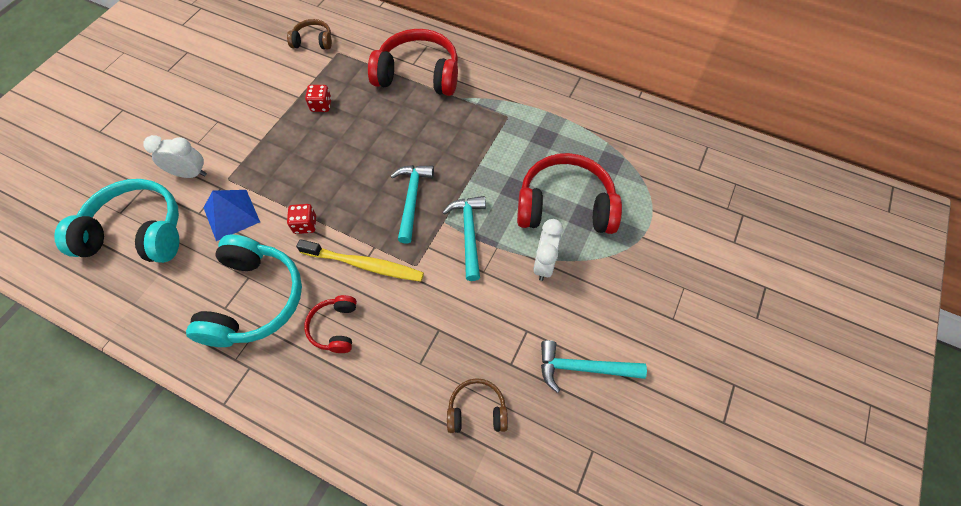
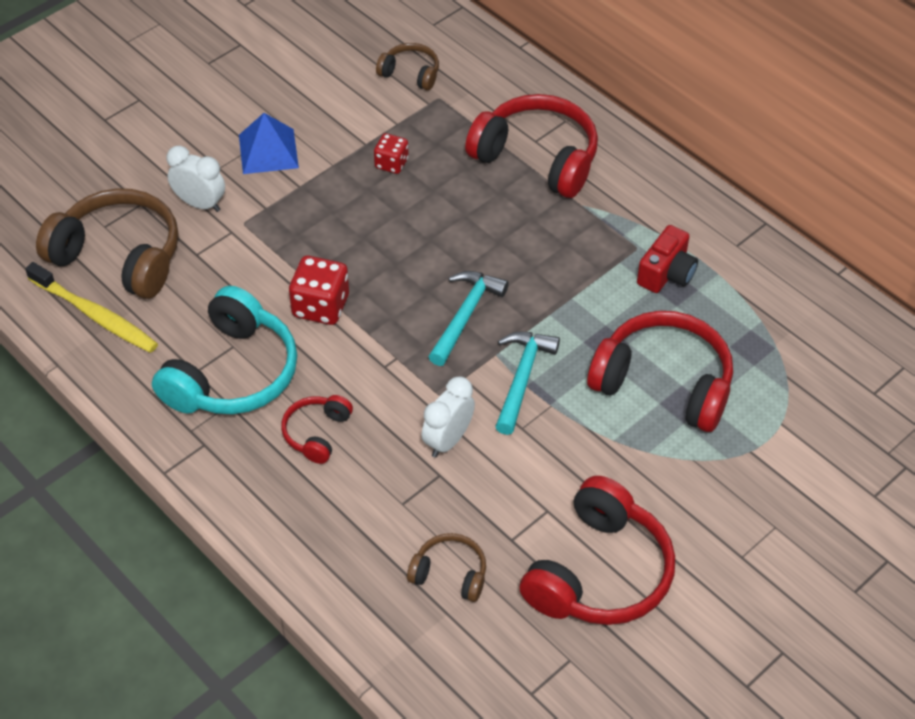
camera: 20 degrees right, 10 degrees down
turquoise headphones [54,179,179,263] -> brown headphones [36,188,179,299]
blue pyramid [204,190,260,241] -> blue pyramid moved to [239,113,299,174]
red dice [287,204,316,234] -> red dice [289,256,349,325], size x1.62
yellow toothbrush [296,239,424,282] -> yellow toothbrush moved to [25,262,158,353]
white clock [533,219,563,281] -> white clock moved to [421,376,475,458]
turquoise hammer [541,340,647,393] -> red headphones [519,476,675,625]
none -> red camera [637,225,698,293]

